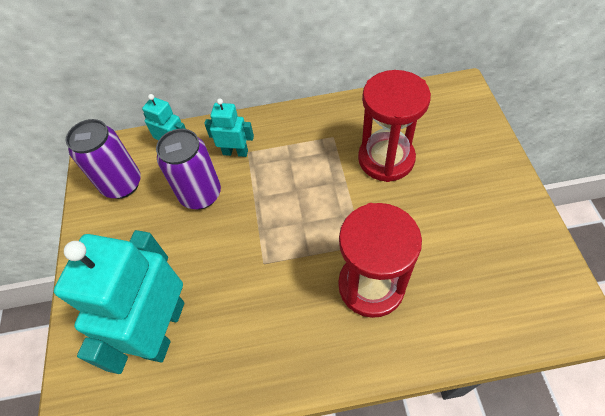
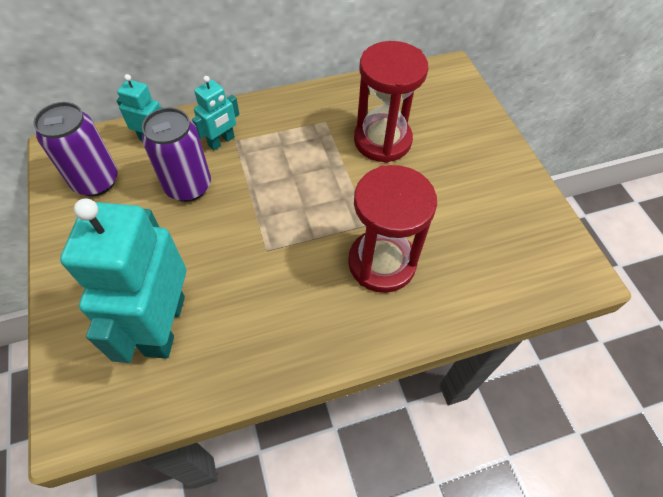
camera: 15 degrees left, 0 degrees up
turquoise robot [204,98,254,157] -> turquoise robot turned 135 degrees clockwise [192,76,240,150]

